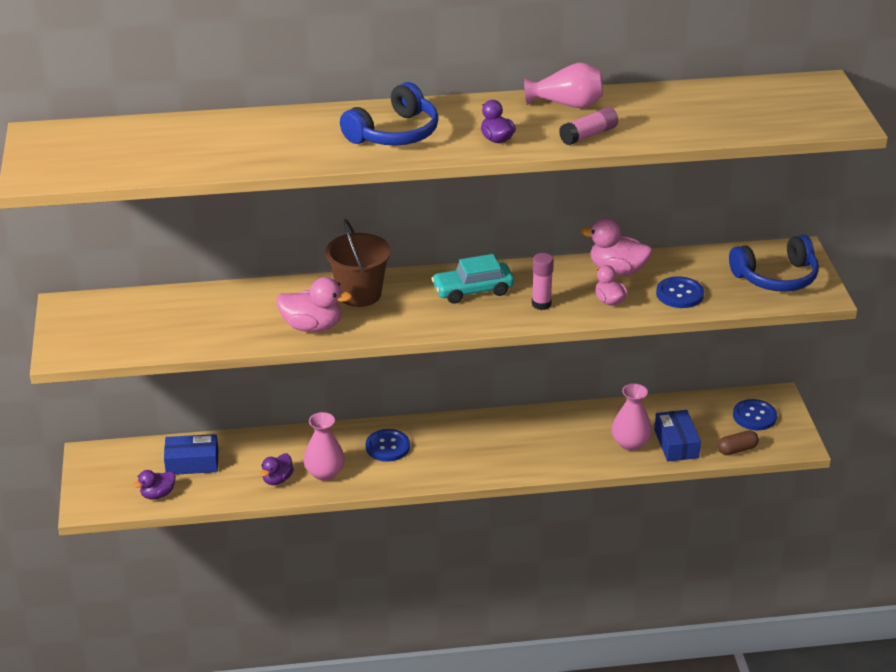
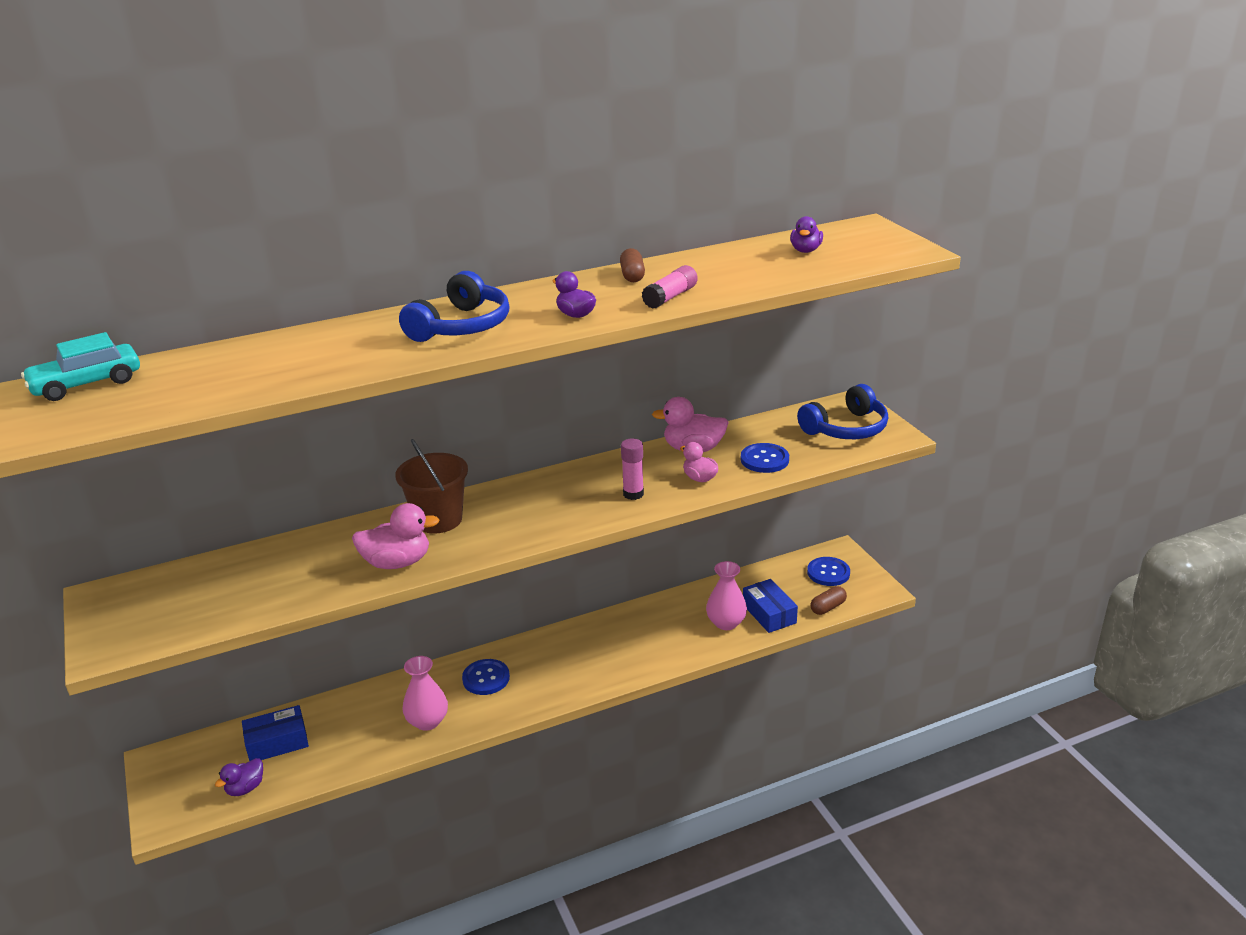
camera: 15 degrees left, 5 degrees down
purple duck [260,454,294,485] -> purple duck moved to [790,216,823,253]
turquoise car [431,254,514,304] -> turquoise car moved to [21,332,140,401]
pink vase [524,63,603,108] -> brown capsule [620,248,645,282]

